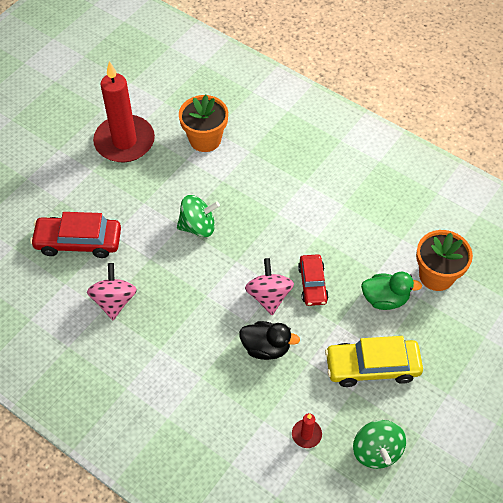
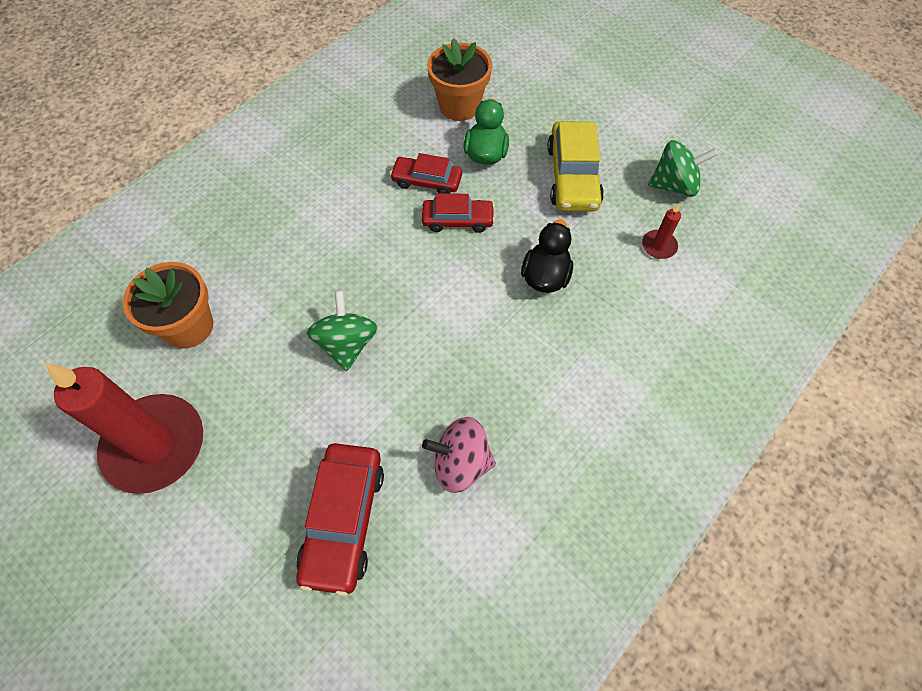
camera: 85 degrees left, 5 degrees up
pink spinning top [245,258,294,315] -> none
none -> red car [390,153,462,194]

